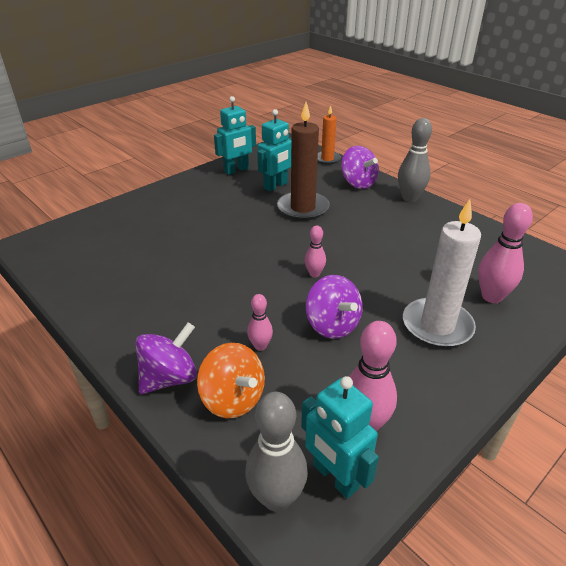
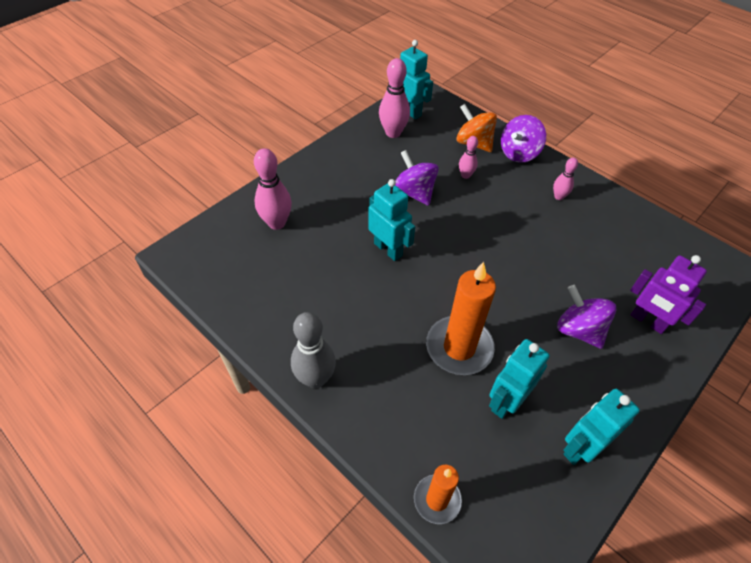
camera: 175 degrees right, 15 degrees up
grey bowling pin [246,392,308,512] -> none
brown candle [277,102,330,220] -> orange candle [426,262,496,375]
pink bowling pin [305,226,326,277] -> pink bowling pin moved to [553,158,578,200]
purple spinning top [341,146,379,189] -> purple spinning top moved to [557,285,616,349]
white candle [403,199,481,348] -> none
none -> turquoise robot [368,179,415,261]
none -> purple robot [630,255,707,334]

